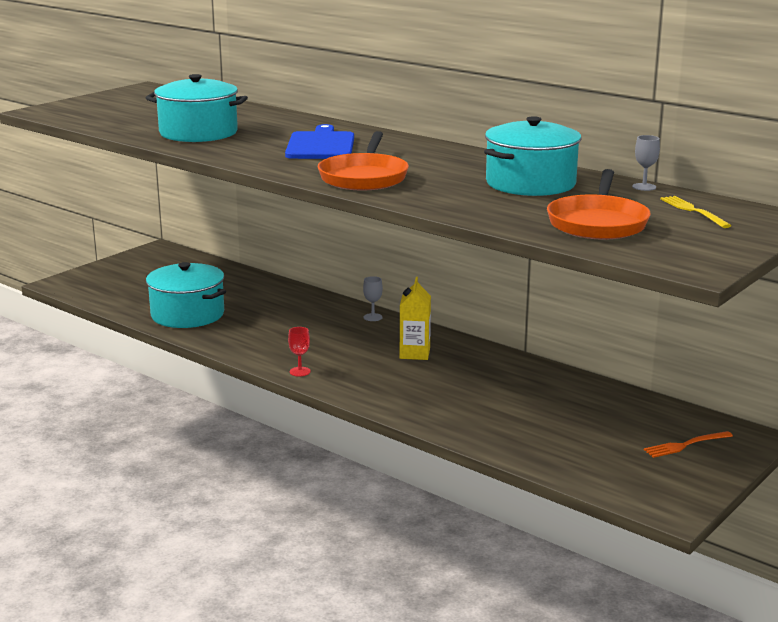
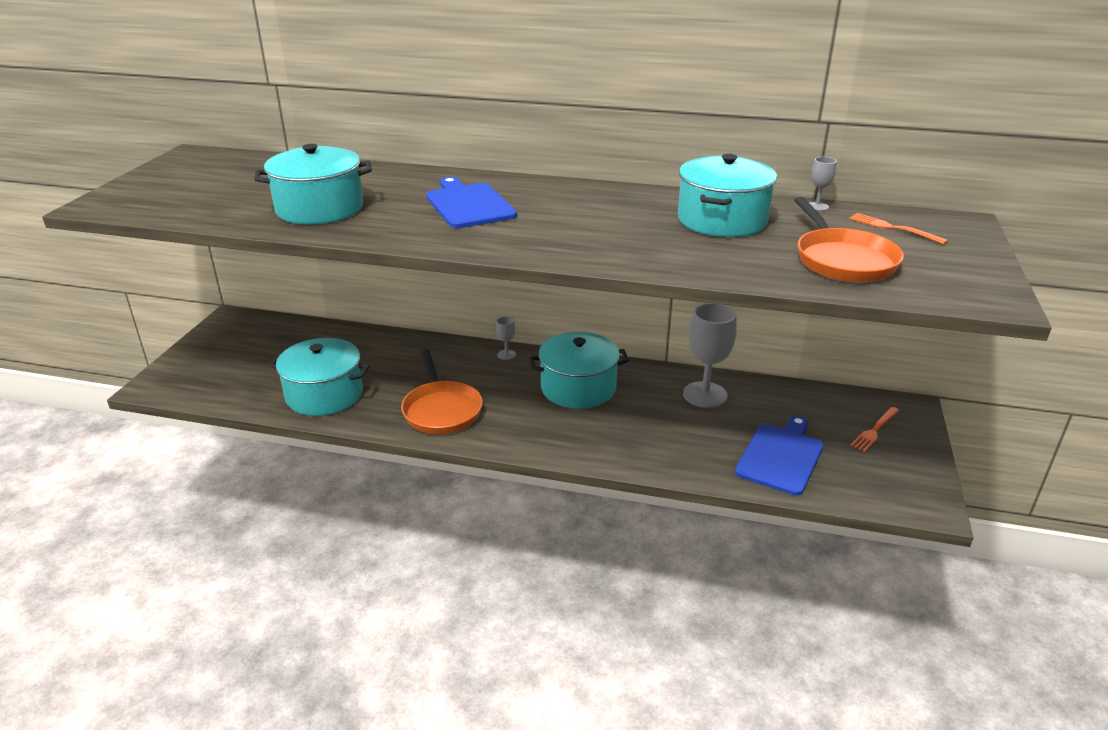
camera: 25 degrees left, 10 degrees up
red goblet [288,327,311,377] -> none
orange pan [318,131,409,190] -> orange pan moved to [401,350,483,434]
yellow carton [400,277,431,360] -> turquoise pot [529,332,629,409]
yellow fork [660,196,732,228] -> orange fork [849,213,948,244]
none -> grey goblet [683,303,737,408]
none -> blue cutting board [735,416,824,495]

